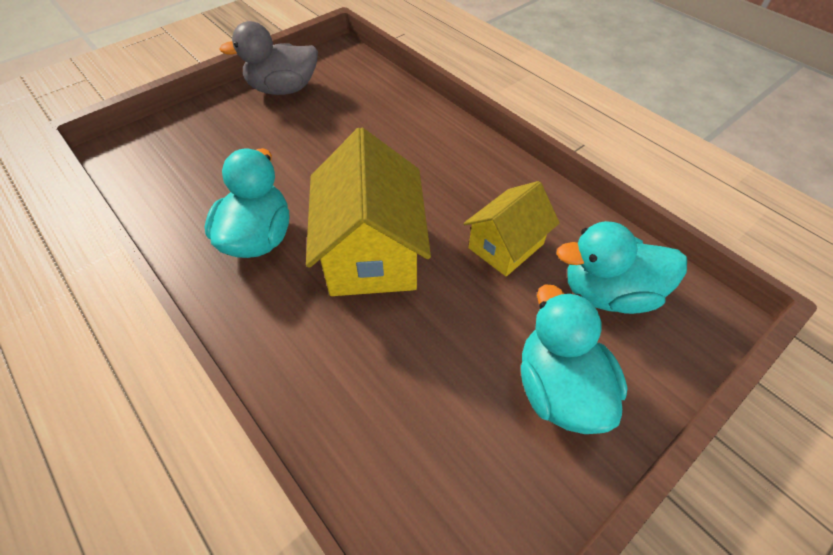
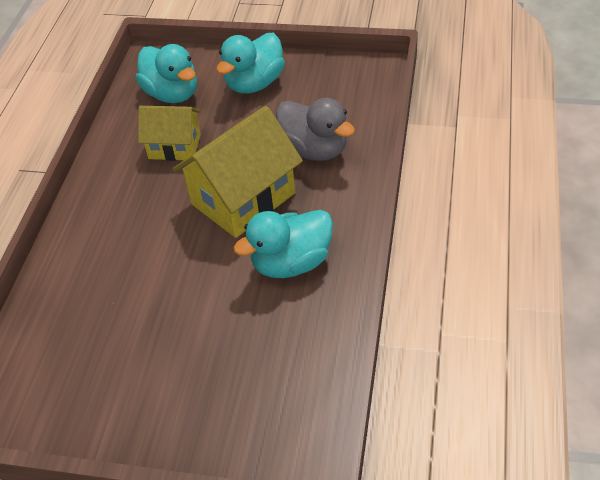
camera: 125 degrees left, 5 degrees down
grey duck [219,21,318,95] -> grey duck moved to [276,98,355,161]

